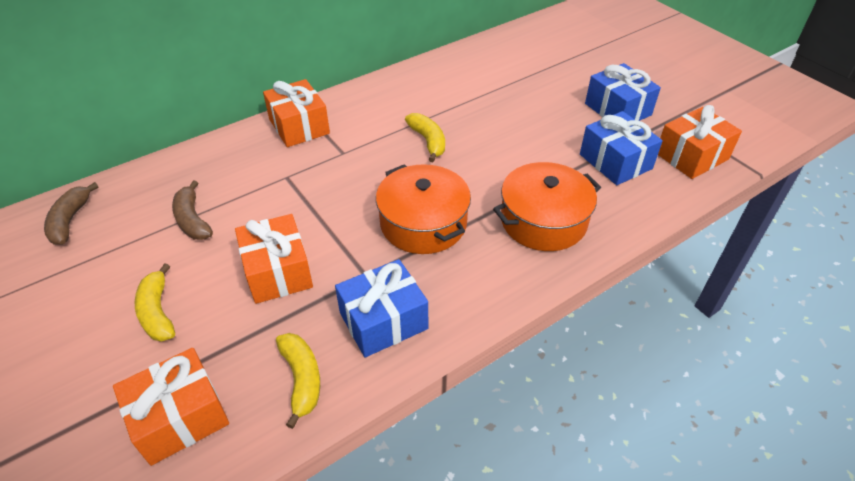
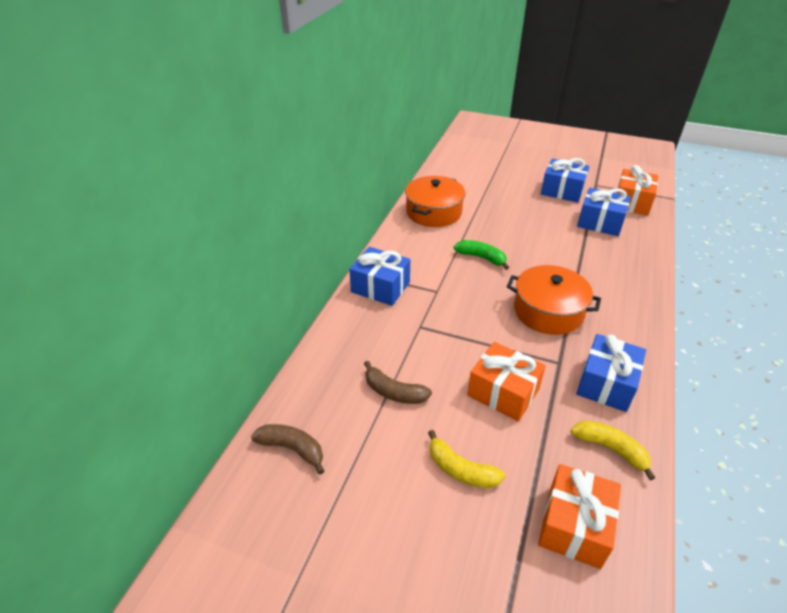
camera: 35 degrees left, 5 degrees down
brown banana [44,182,99,245] -> brown banana turned 150 degrees clockwise [251,424,324,475]
orange gift [263,79,330,147] -> blue gift [349,247,410,306]
yellow banana [405,113,445,162] -> green banana [454,240,509,270]
orange pot [493,162,601,251] -> orange pot moved to [405,176,465,227]

